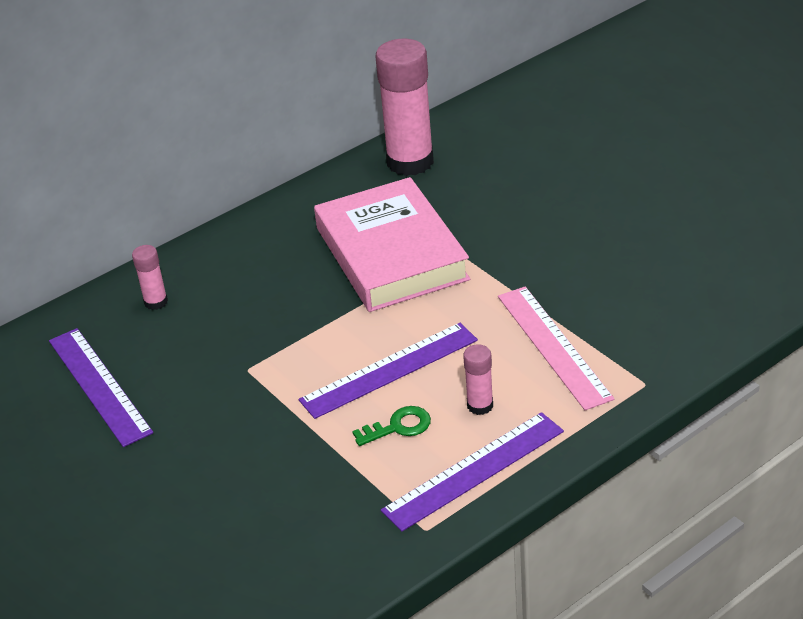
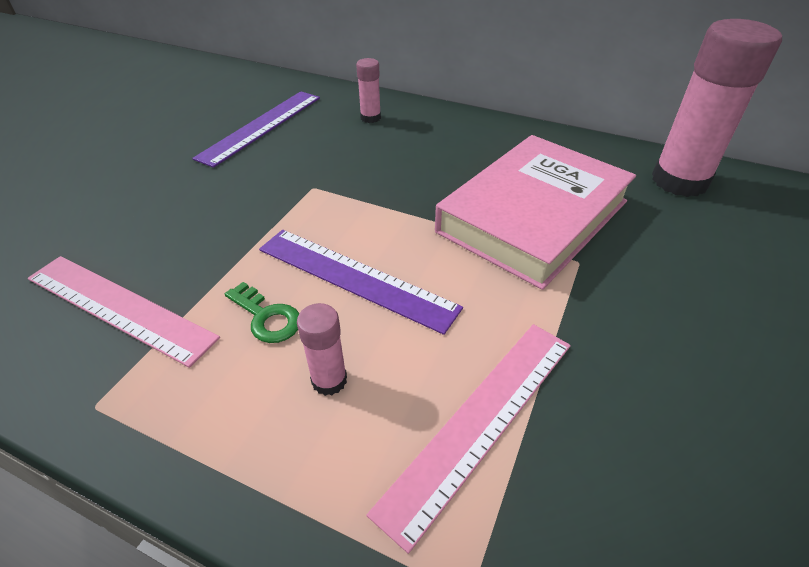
camera: 60 degrees right, 5 degrees up
purple ruler [381,412,564,532] -> none
none -> pink ruler [27,256,220,368]

